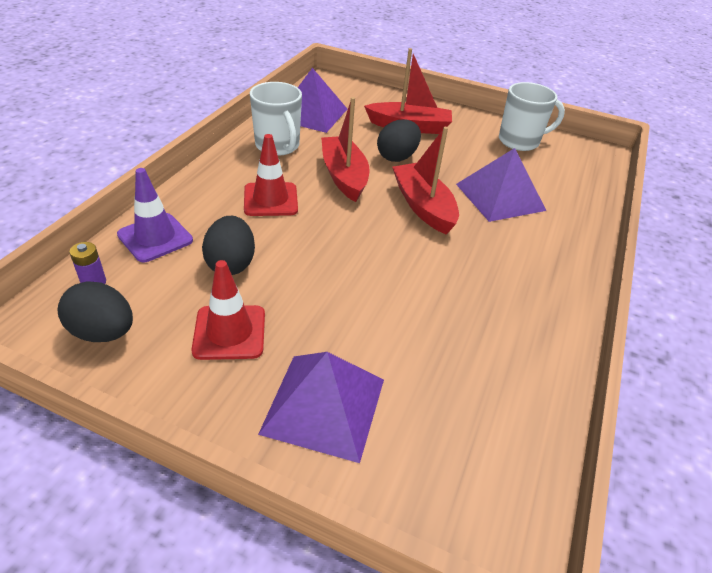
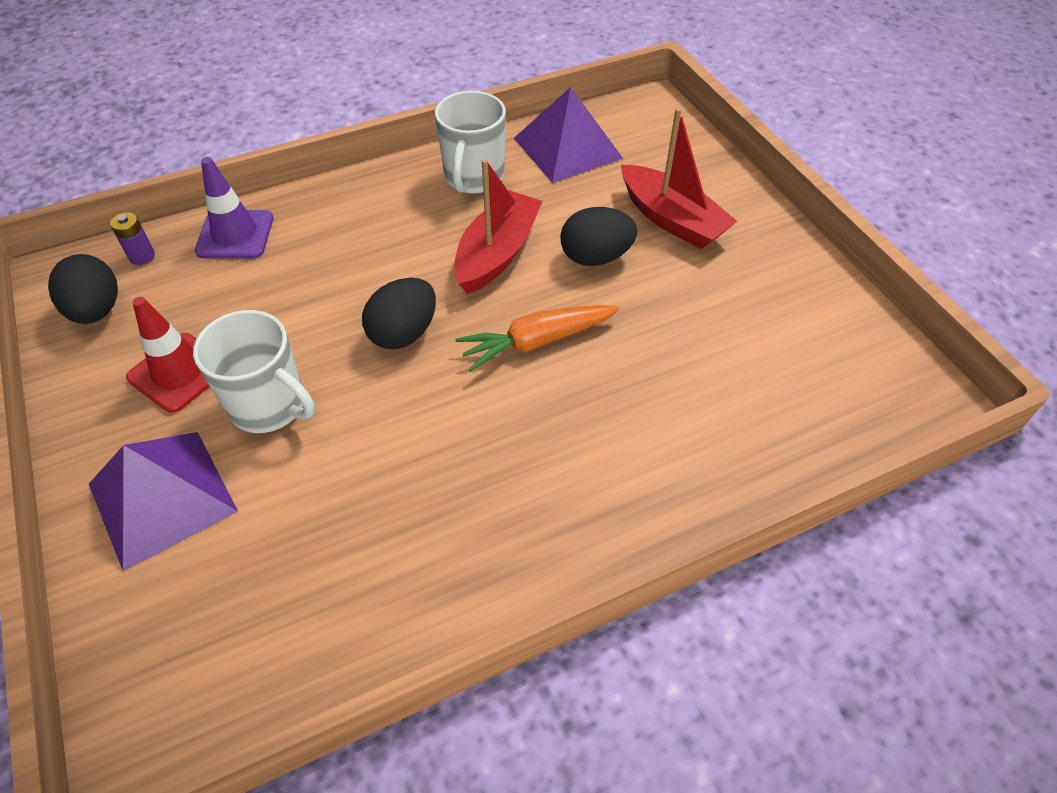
camera: 45 degrees right, 10 degrees up
black egg [202,216,255,275] -> black egg moved to [362,278,436,349]
red traffic cone [244,134,298,216] -> none
red boat [392,127,459,235] -> orange carrot [456,305,620,371]
purple pyramid [456,148,546,222] -> none
white mug [499,82,565,151] -> white mug moved to [193,310,315,433]

